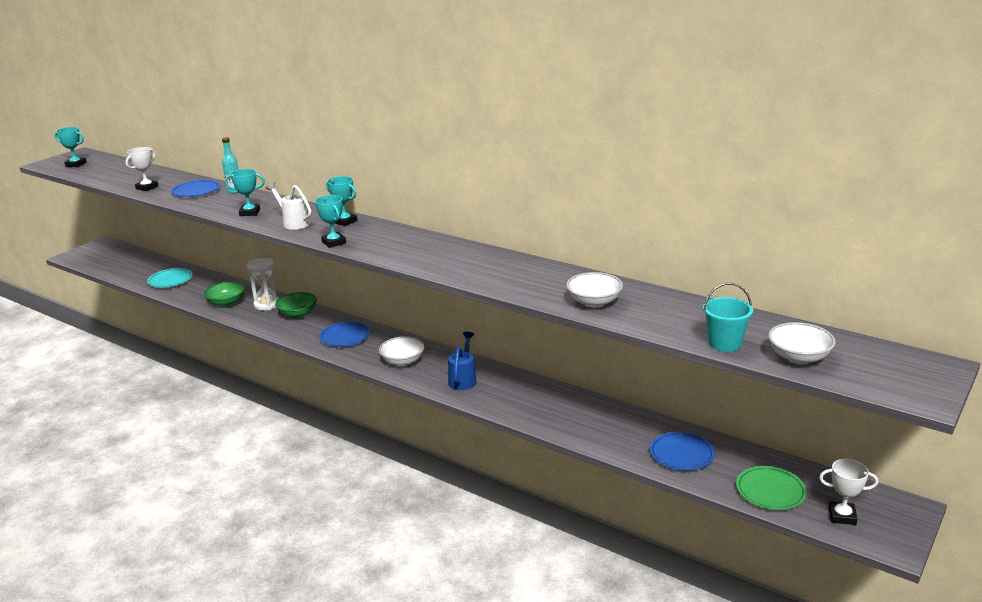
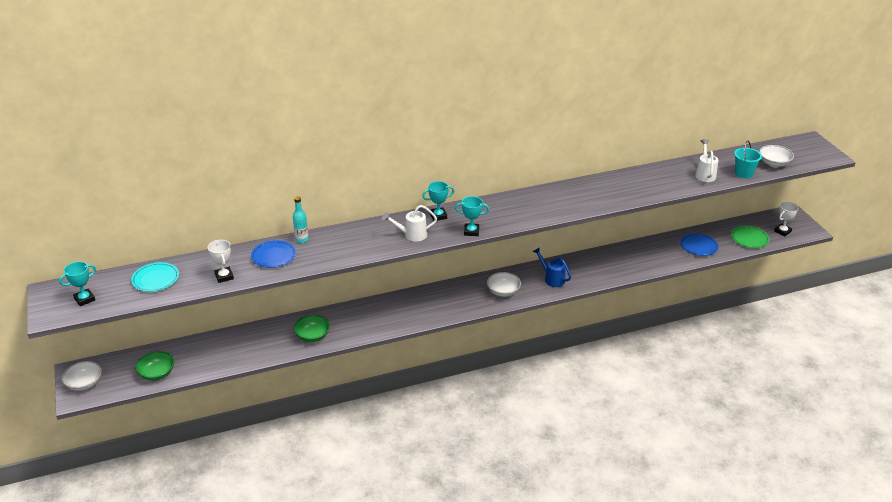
camera: 55 degrees left, 10 degrees up
turquoise plate [147,268,193,288] -> turquoise plate moved to [131,262,179,292]
turquoise trophy [225,169,265,216] -> none
white hourglass [247,258,279,311] -> none
green bowl [275,292,317,318] -> green bowl moved to [135,351,174,381]
blue plate [319,322,370,347] -> none
white bowl [566,272,623,307] -> white bowl moved to [62,361,102,391]
none -> white watering can [695,139,718,182]

